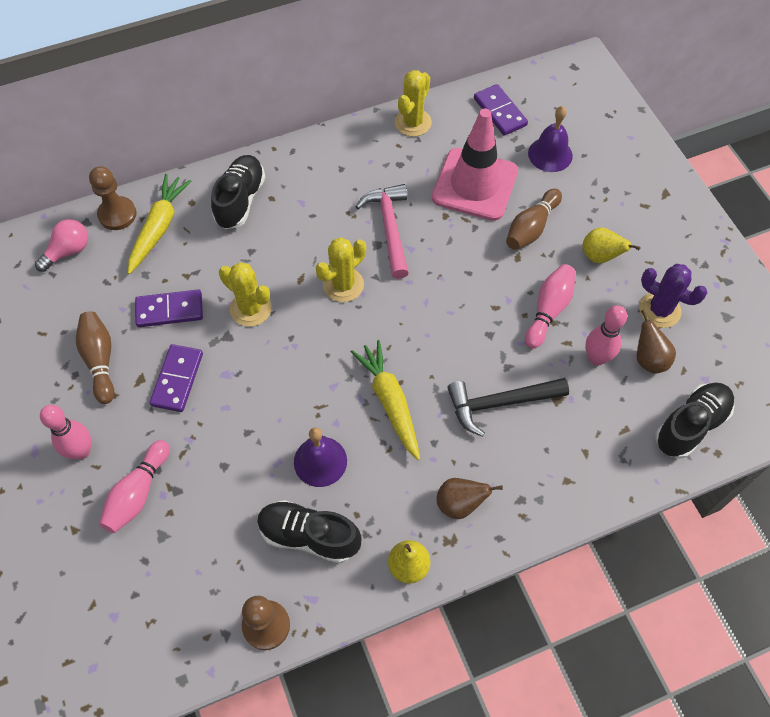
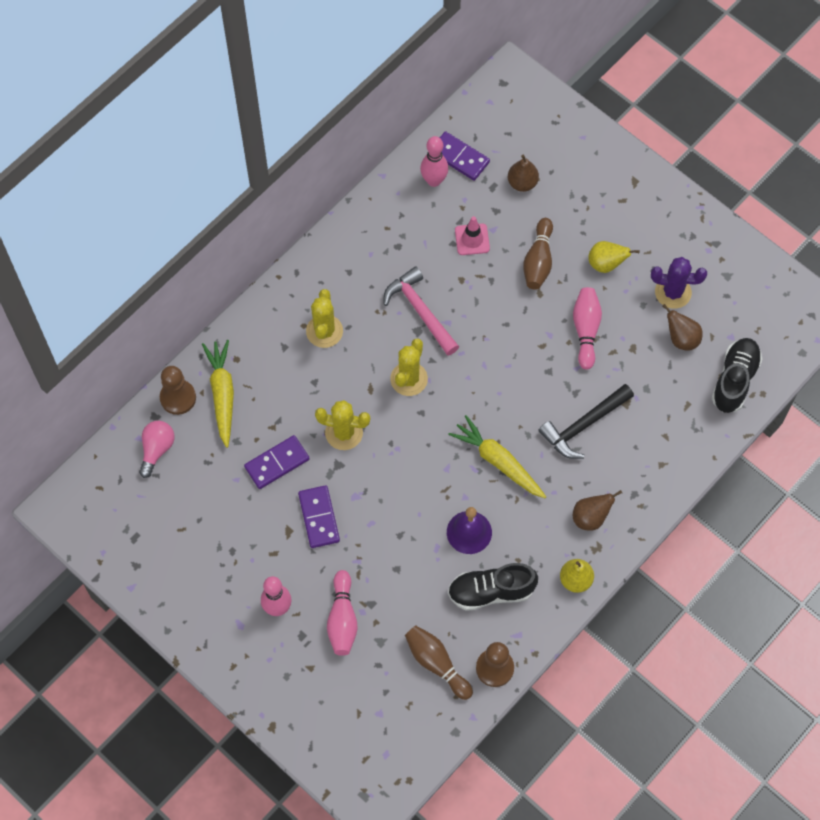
camera: 25 degrees left, 5 degrees up
brown bowling pin [76,311,114,404] -> brown bowling pin moved to [405,625,473,700]
black shoe [211,155,266,229] -> none
yellow cactus [395,70,432,137] -> yellow cactus moved to [306,289,343,348]
pink traffic cone [432,108,518,221] -> pink traffic cone [455,216,490,255], size x0.47
purple bell [528,106,573,172] -> brown pear [508,155,539,192]
pink bowling pin [585,305,627,366] -> pink bowling pin moved to [420,136,448,187]

